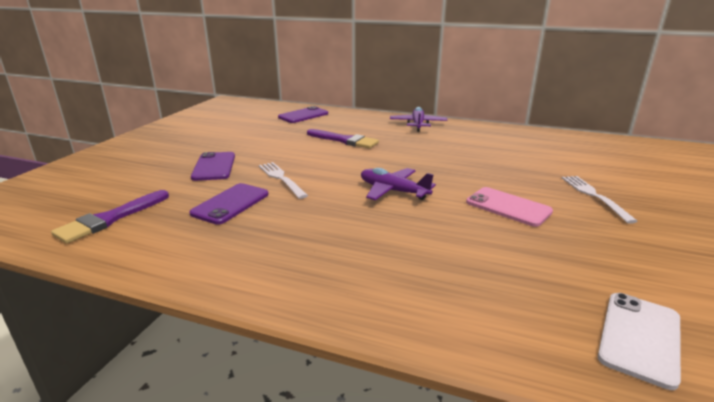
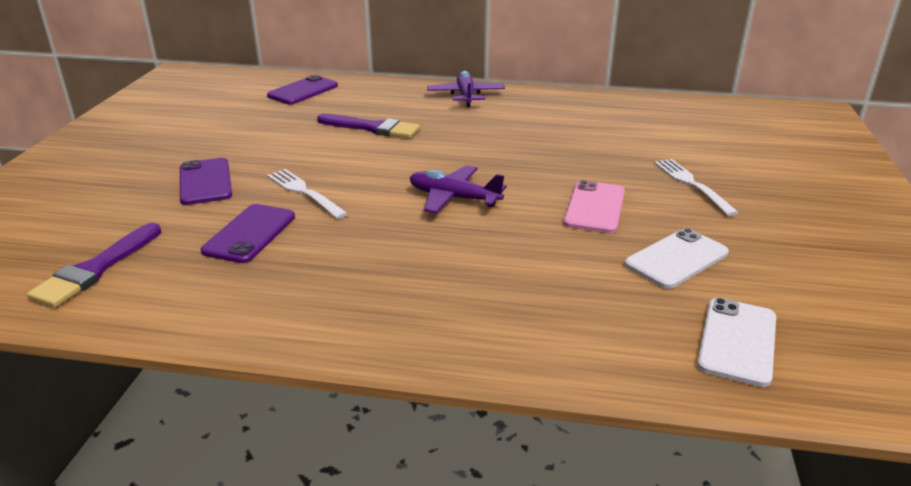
camera: 10 degrees left, 5 degrees up
pink phone [466,187,553,227] -> pink phone turned 75 degrees clockwise [563,180,625,233]
none -> white phone [624,228,729,289]

